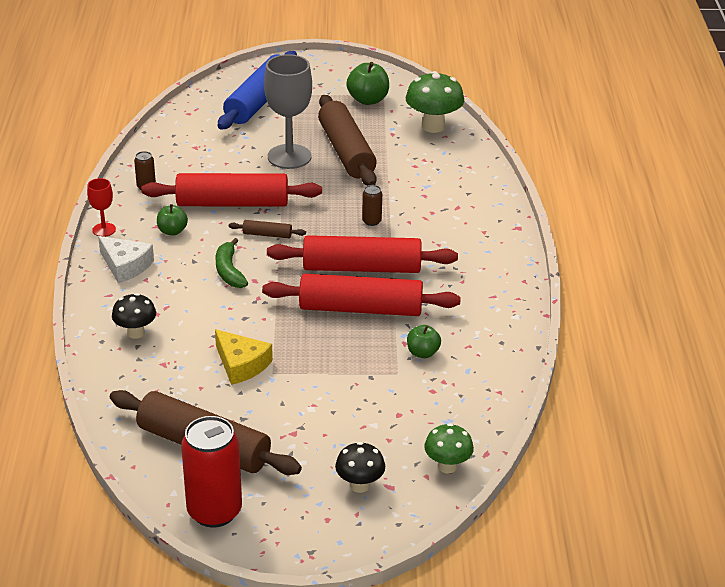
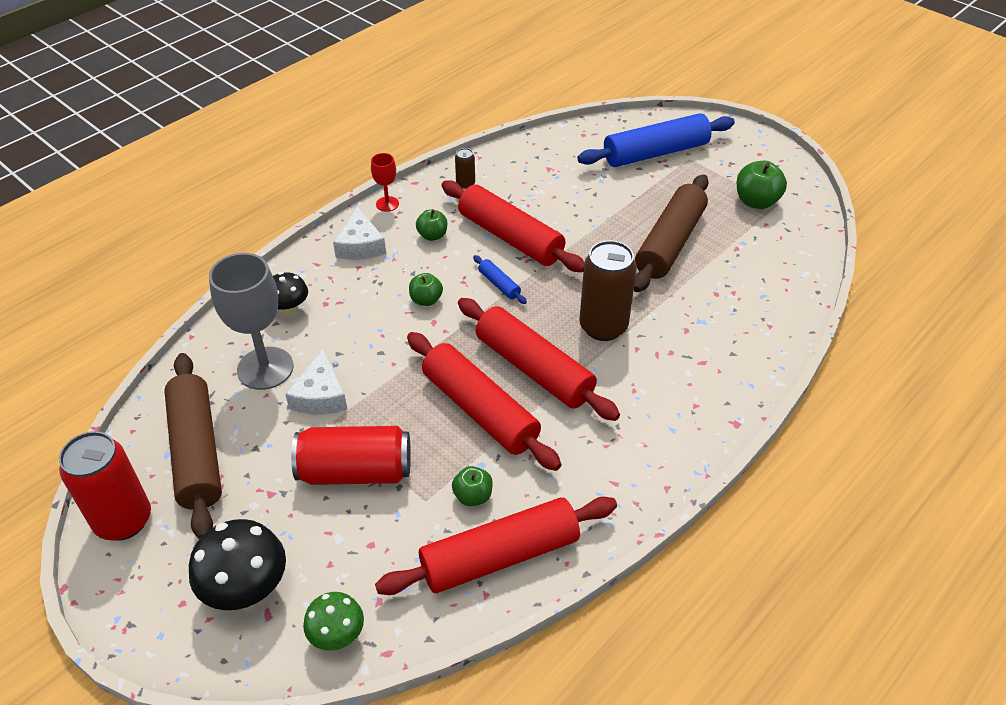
camera: 45 degrees right, 10 degrees up
yellow cheese [215,329,273,385] -> white cheese [285,349,348,414]
green banana [216,238,248,288] -> green apple [409,273,443,306]
brown rolling pin [229,220,306,238] -> blue rolling pin [473,255,527,304]
grey goblet [264,54,312,169] -> grey goblet moved to [209,253,294,390]
black mushroom [335,442,385,493] -> black mushroom [189,519,286,610], size x1.62
brown can [362,185,382,226] -> brown can [579,240,637,341], size x2.19
green mushroom [406,71,464,133] -> none
none -> red can [291,426,411,485]
none -> red rolling pin [375,497,617,595]

